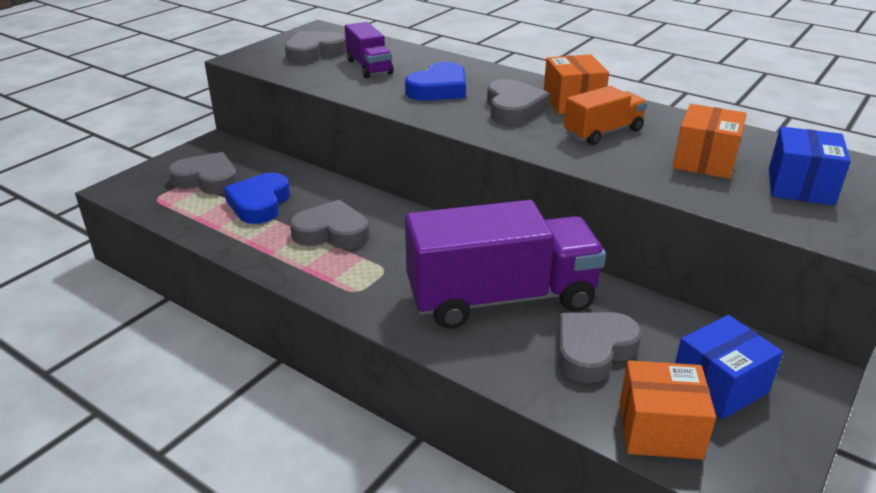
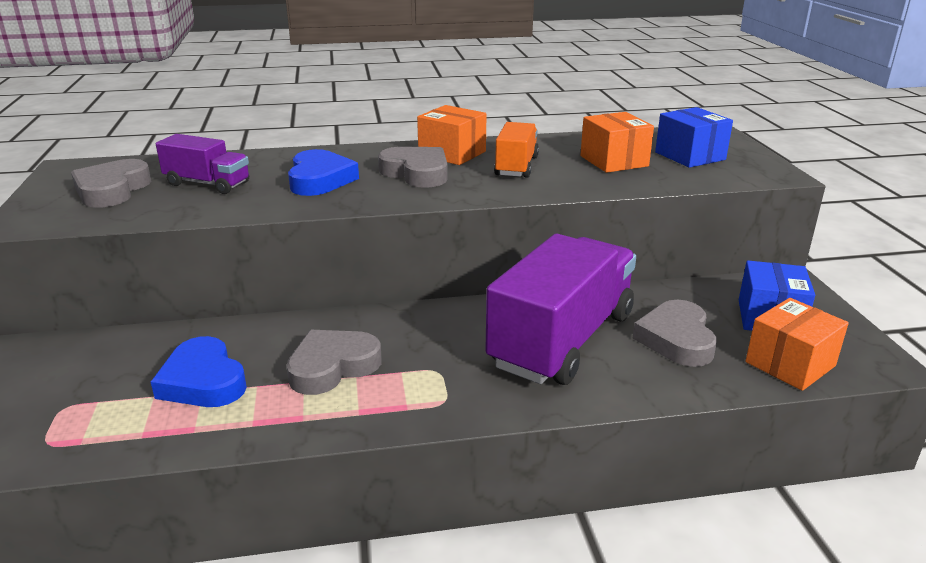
camera: 45 degrees left, 5 degrees down
grey heart [169,152,238,194] -> none

